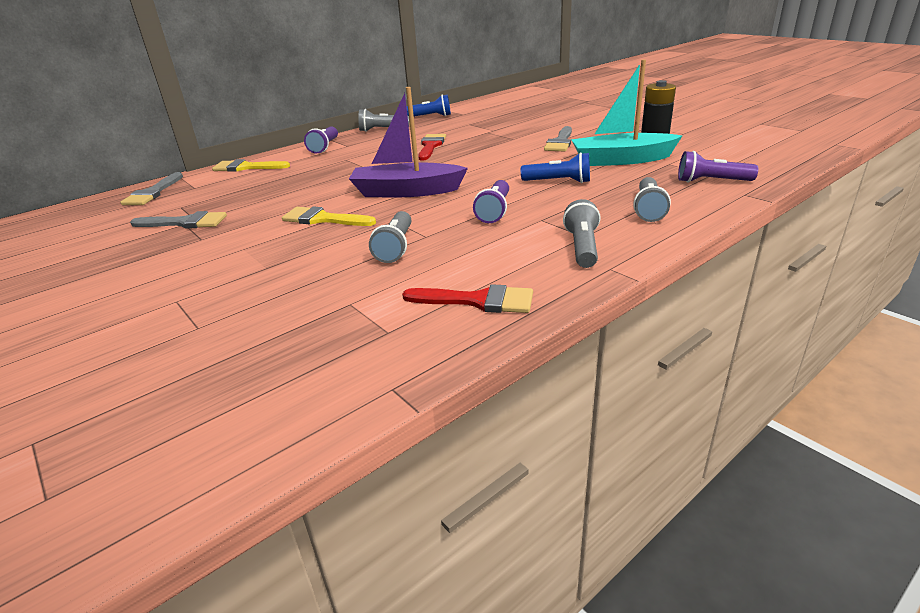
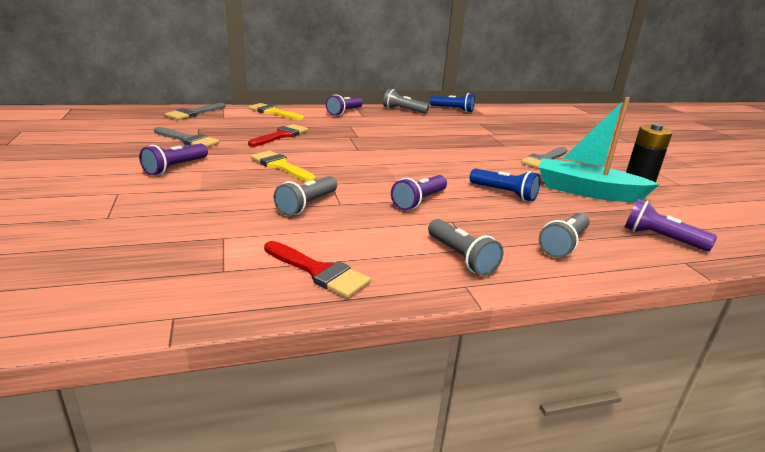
camera: 20 degrees right, 5 degrees down
purple boat [349,87,468,197] -> none
red brush [418,134,446,161] -> red brush moved to [248,124,308,147]
grey flashlight [563,199,601,268] -> grey flashlight turned 120 degrees clockwise [428,219,503,276]
none -> purple flashlight [139,143,208,175]

